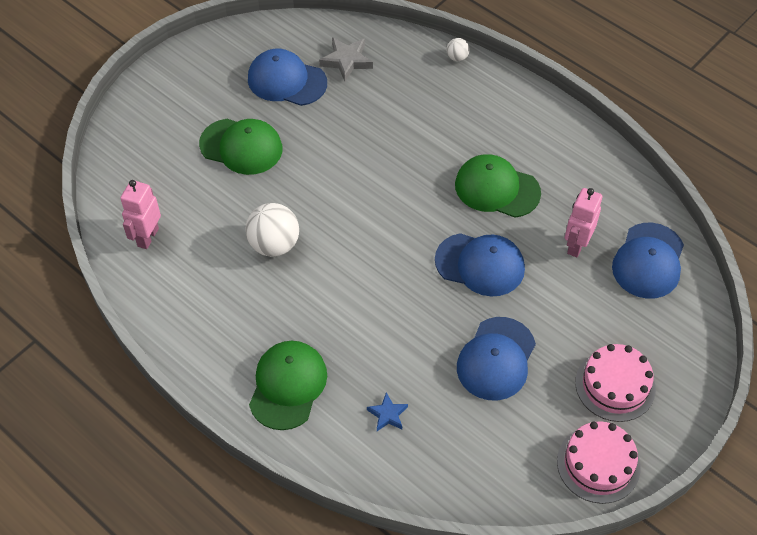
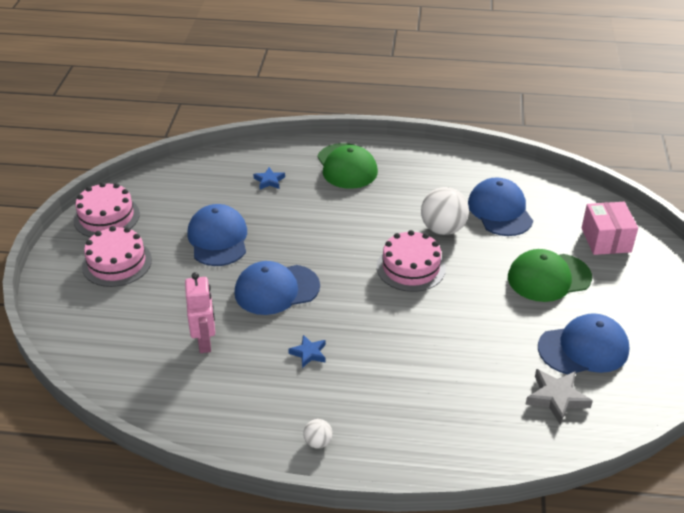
camera: 145 degrees right, 15 degrees down
pink robot [120,180,161,249] -> none
white ball [447,38,470,61] -> white ball moved to [303,419,332,449]
green cap [455,154,541,218] -> blue star [288,335,326,368]
blue cap [612,222,684,299] -> blue cap moved to [468,177,533,236]
none -> pink cake [377,230,446,292]
none -> pink box [582,202,638,255]

